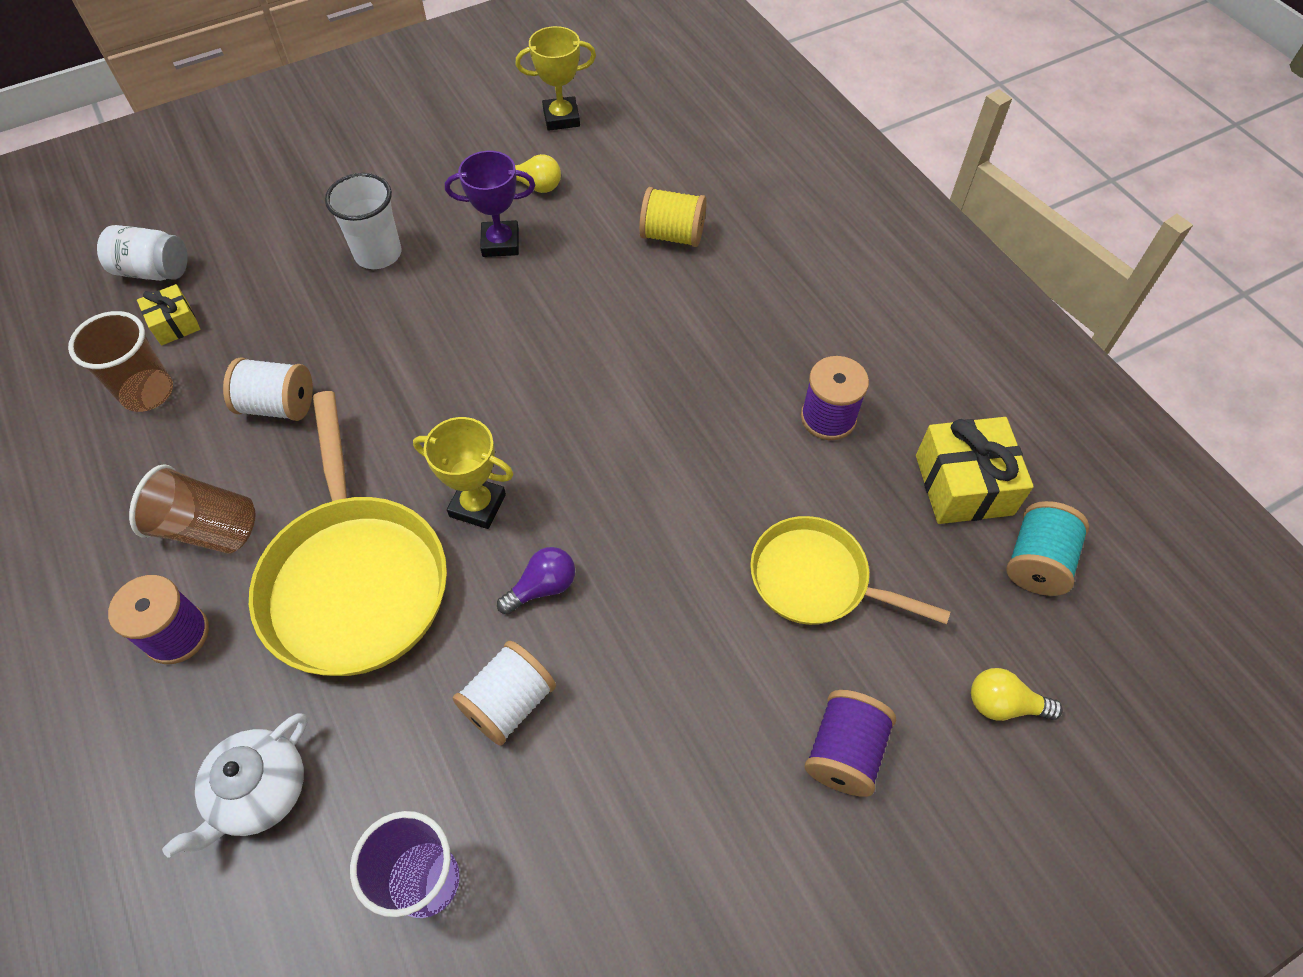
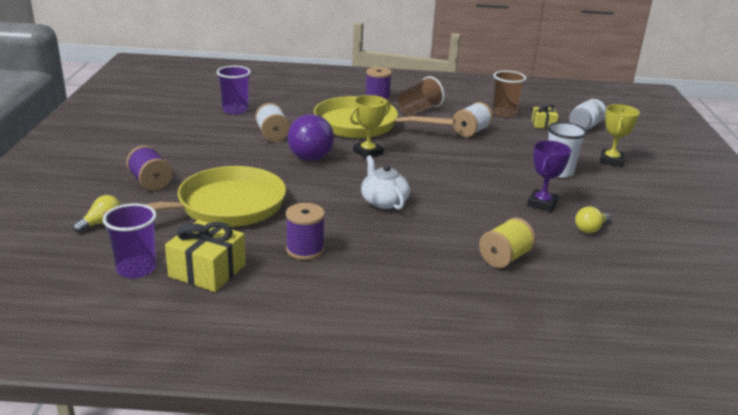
camera: 120 degrees right, 30 degrees down
white teapot [162,713,307,858] -> white teapot moved to [361,155,410,210]
purple light bulb [497,547,575,615] -> purple light bulb [288,114,334,161], size x1.98
yellow trophy [515,26,596,131] -> yellow trophy moved to [599,104,640,167]
yellow pan [750,516,950,625] -> yellow pan [103,166,286,227], size x1.61
turquoise spool [1006,501,1089,596] -> purple cup [103,203,157,278]

